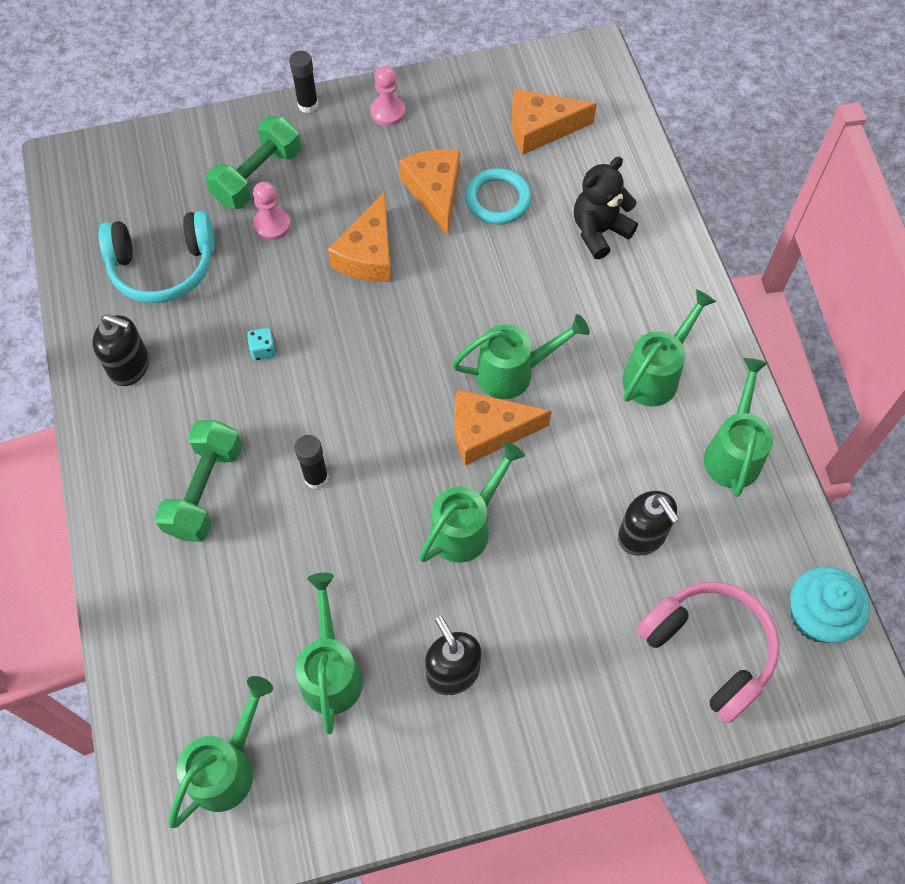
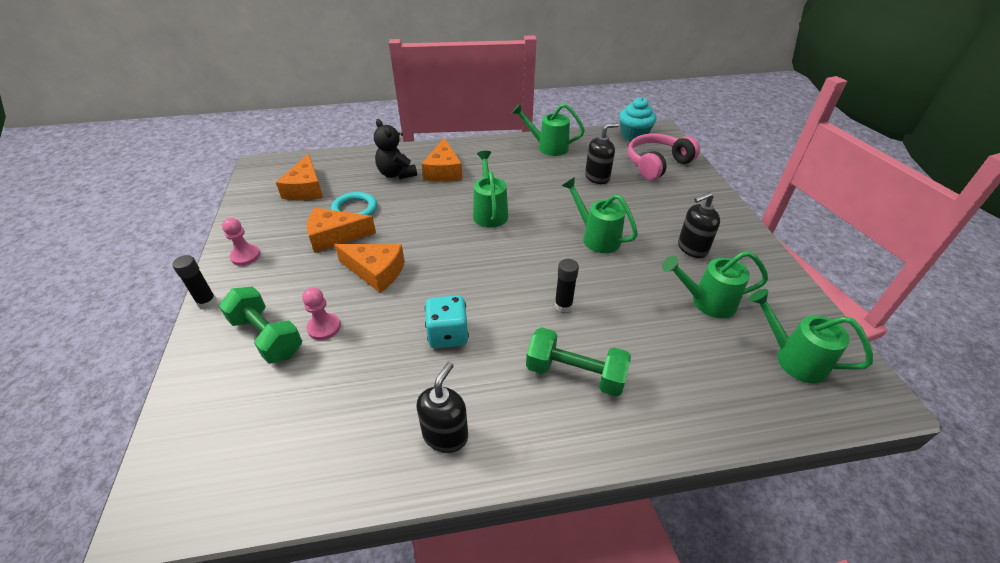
camera: 85 degrees left, 20 degrees down
turquoise headphones [99,211,215,303] -> none
turquoise dice [247,328,276,361] -> turquoise dice [425,295,469,348], size x1.94
orange cheese [454,389,551,465] -> orange cheese moved to [422,138,463,182]
green watering can [622,289,716,407] -> none

